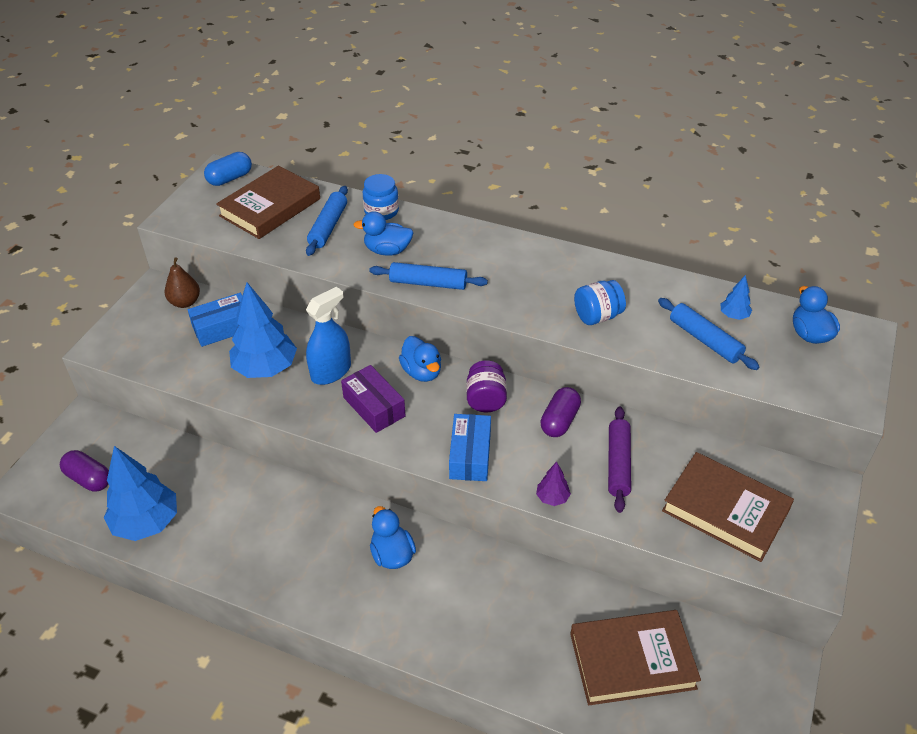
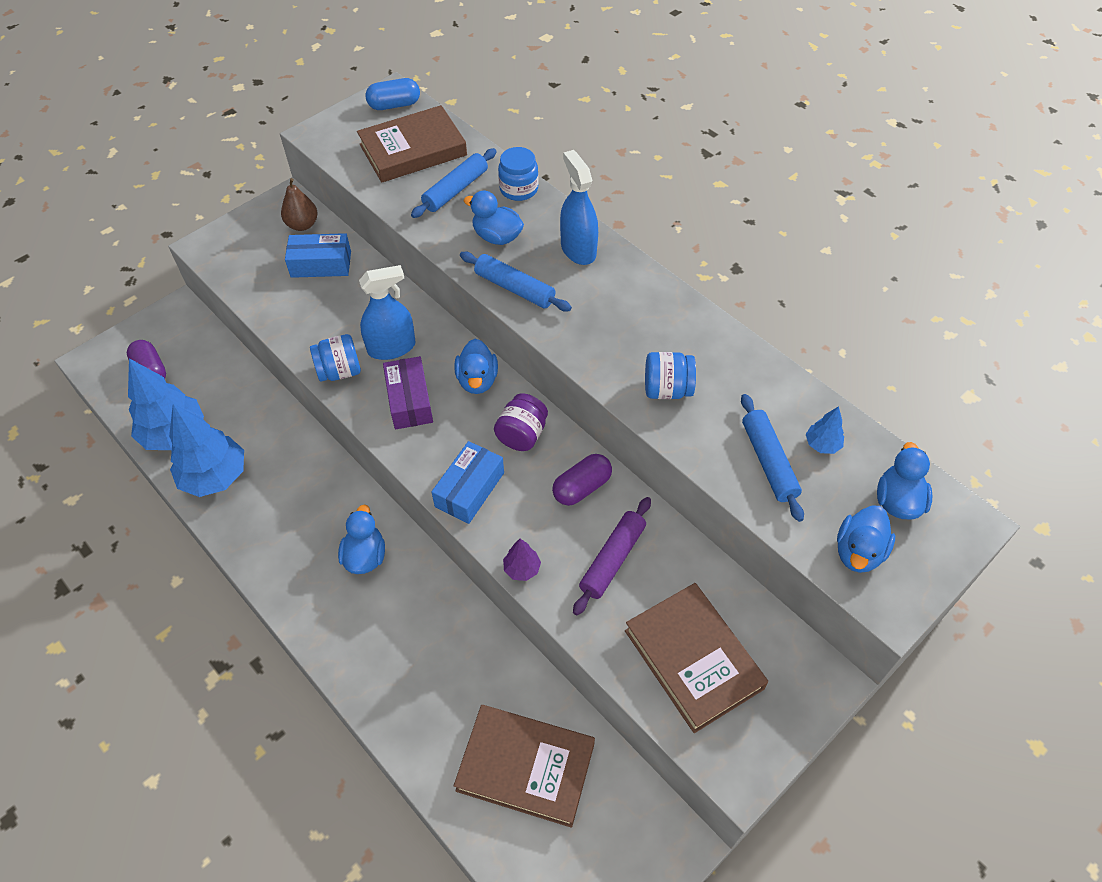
camera: 25 degrees right, 10 degrees up
blue tree [229,283,297,378] -> blue tree moved to [169,404,244,497]
none -> blue jar [310,334,361,382]
none -> blue spray bottle [560,150,598,265]
none -> blue duck [837,505,895,573]

